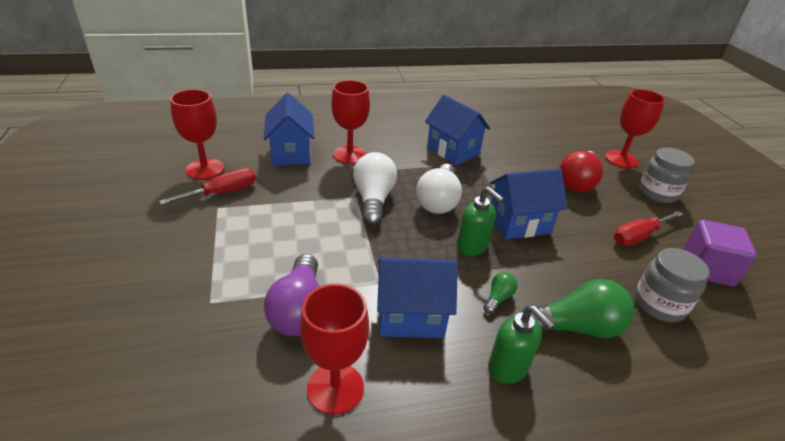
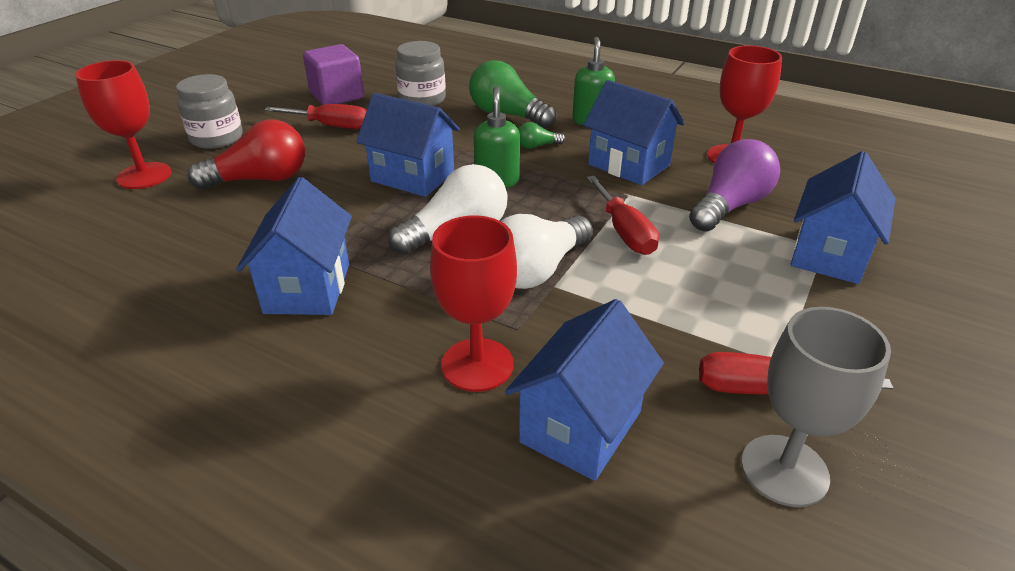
camera: 135 degrees left, 0 degrees up
red goblet [170,89,224,180] -> grey goblet [741,307,891,507]
none -> red screwdriver [587,176,659,255]
none -> blue house [790,151,896,284]

